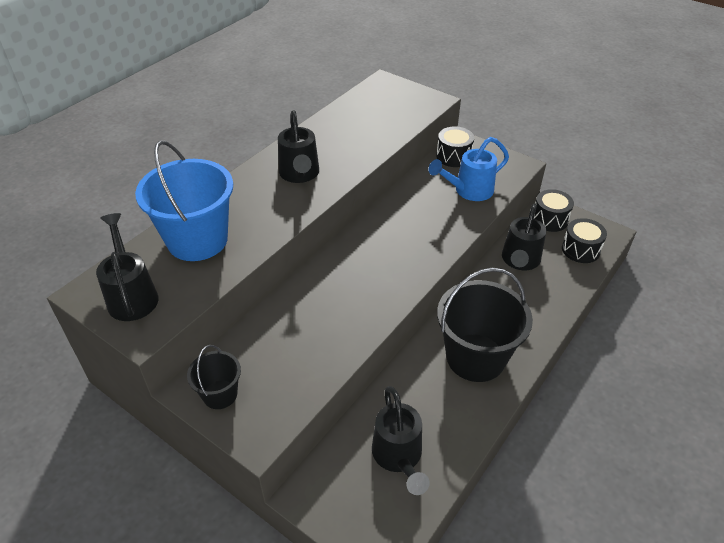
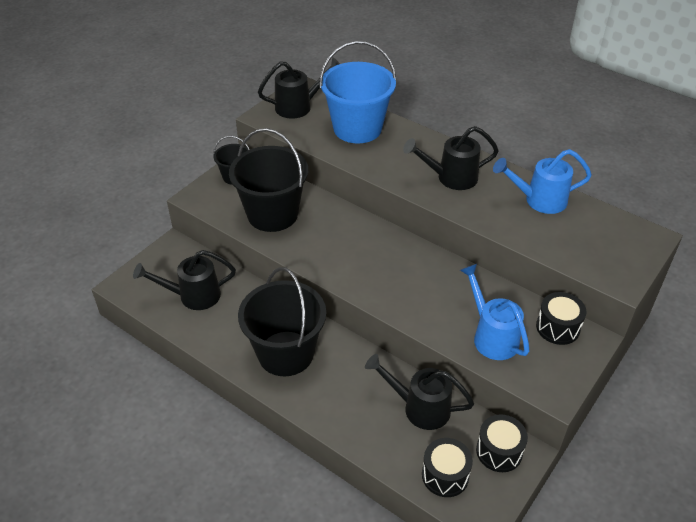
camera: 90 degrees right, 0 degrees up
none -> black bucket [229,128,308,232]
none -> blue watering can [493,149,592,214]

